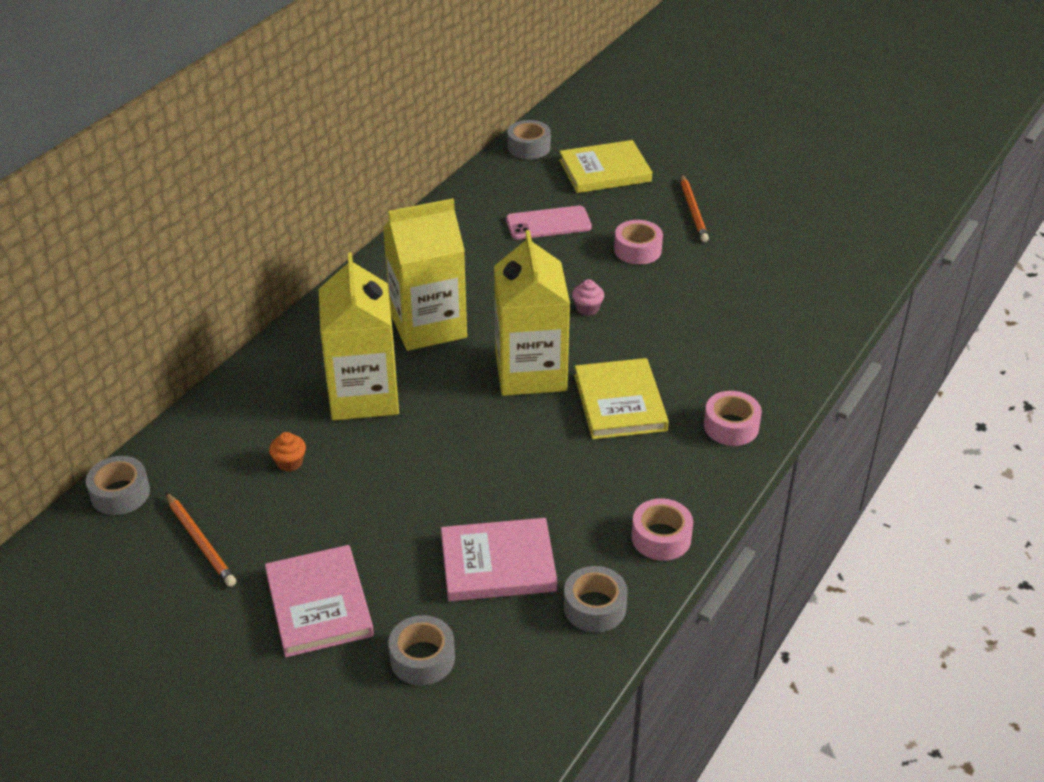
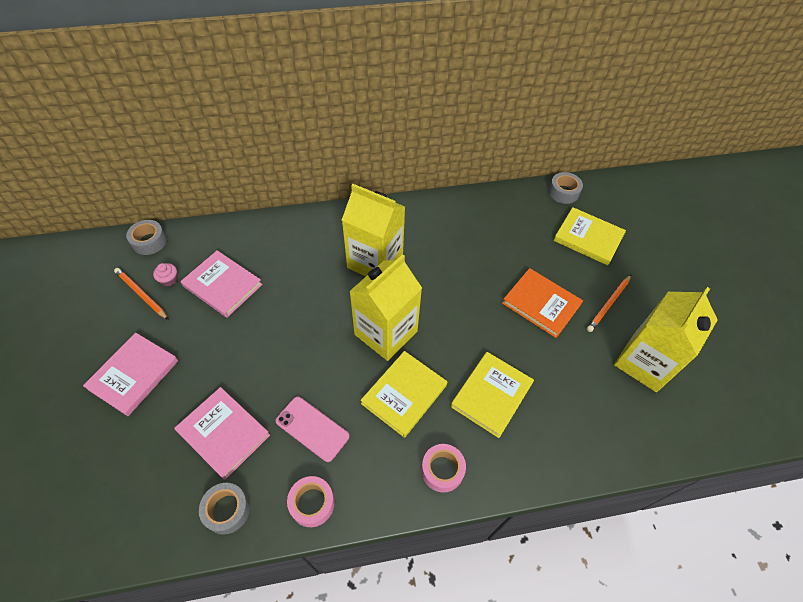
camera: 45 degrees right, 15 degrees up
orange pencil [166,492,236,587] -> orange pencil turned 120 degrees clockwise [114,268,169,320]
orange cupcake [269,432,306,472] -> pink book [181,250,263,318]
yellow carton [319,252,399,421] -> yellow carton moved to [614,287,718,392]
grey tape [388,615,455,685] -> none
pink phone [506,206,592,239] -> pink phone moved to [276,397,349,462]
pink cupcake [572,279,604,315] -> pink cupcake moved to [153,263,177,286]
pink tape [614,220,663,265] -> orange book [502,268,583,338]
none -> yellow book [451,352,534,438]

